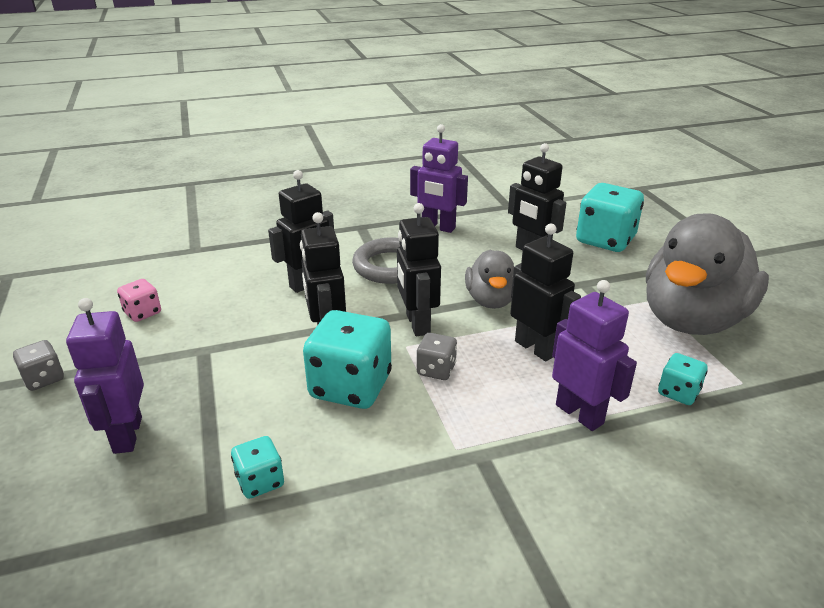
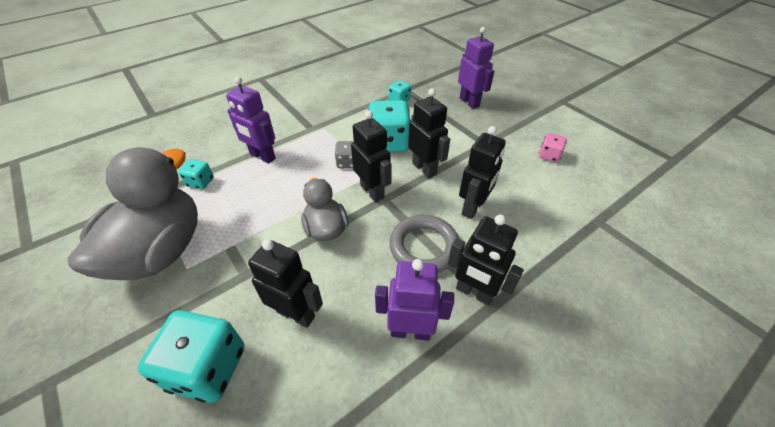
camera: 160 degrees right, 15 degrees up
grey dice [13,340,64,391] -> none
black robot [510,224,581,361] -> black robot moved to [448,215,524,306]

